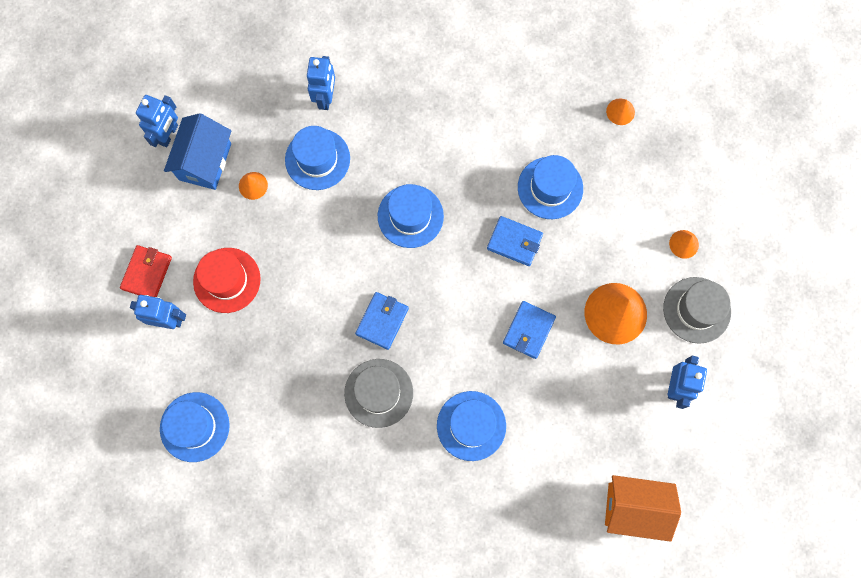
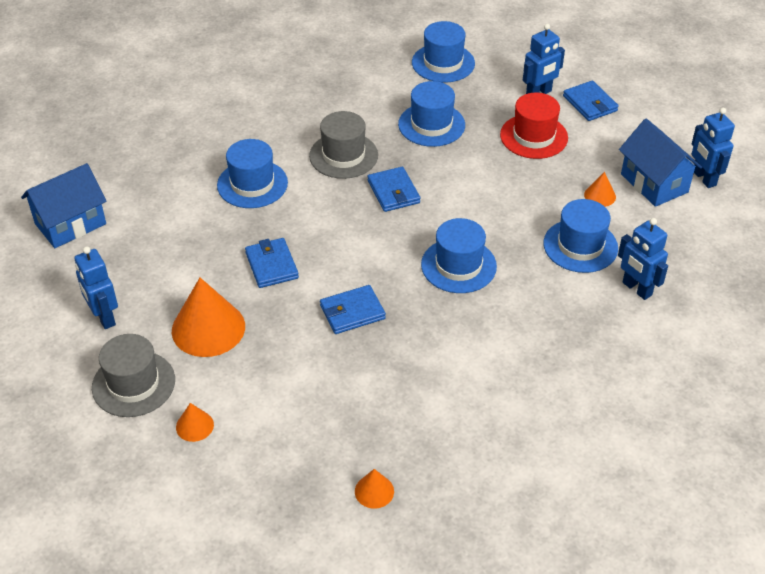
camera: 135 degrees right, 30 degrees down
red wallet [120,245,172,297] -> blue wallet [563,81,619,121]
blue hat [518,155,583,219] -> blue hat moved to [398,81,465,147]
orange house [605,475,681,542] -> blue house [21,163,107,248]

